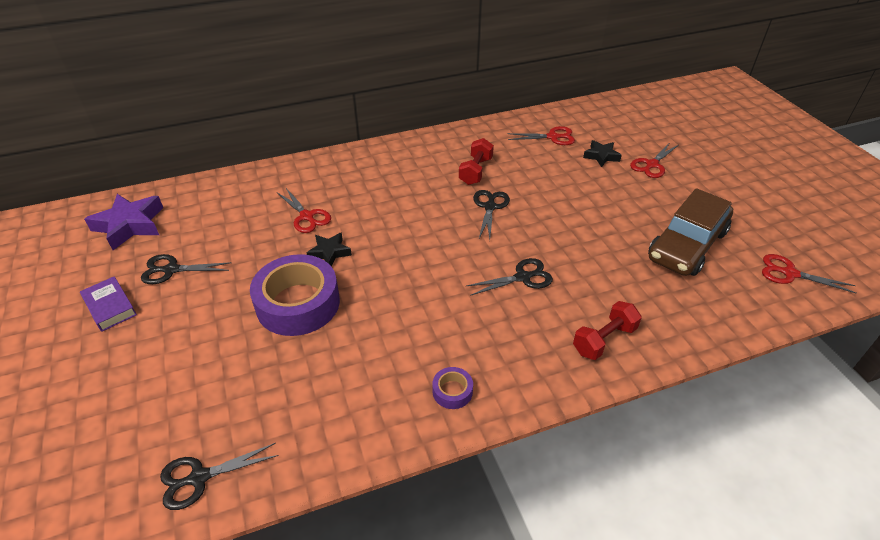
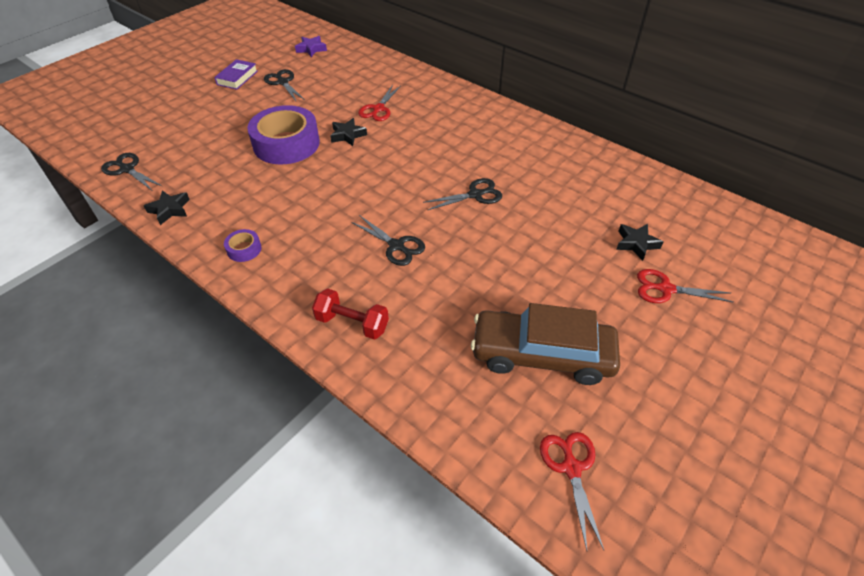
camera: 60 degrees right, 5 degrees up
purple star [84,194,163,250] -> purple star [295,36,327,57], size x0.58
red dumbbell [459,138,494,185] -> none
red scissors [507,126,575,145] -> none
none -> black star [144,190,190,225]

